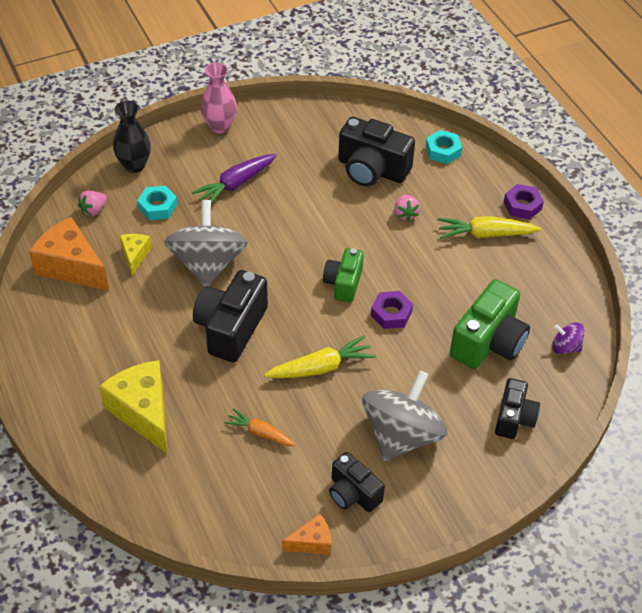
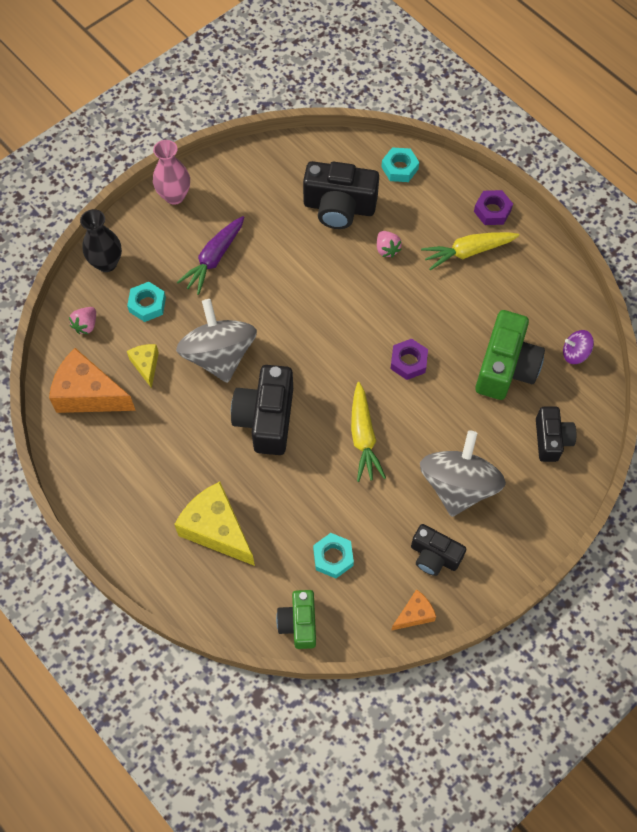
camera: 15 degrees left, 15 degrees up
orange carrot [224,408,295,446] -> none
yellow carrot [264,335,376,378] -> yellow carrot turned 120 degrees clockwise [351,382,386,482]
green camera [323,248,364,303] -> green camera moved to [276,590,316,649]
none -> turquoise nut [313,533,354,578]

